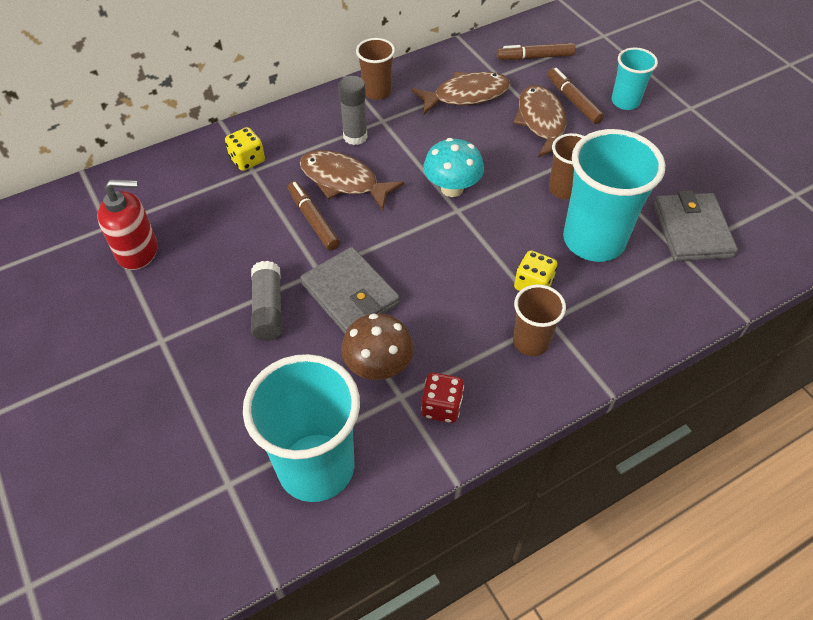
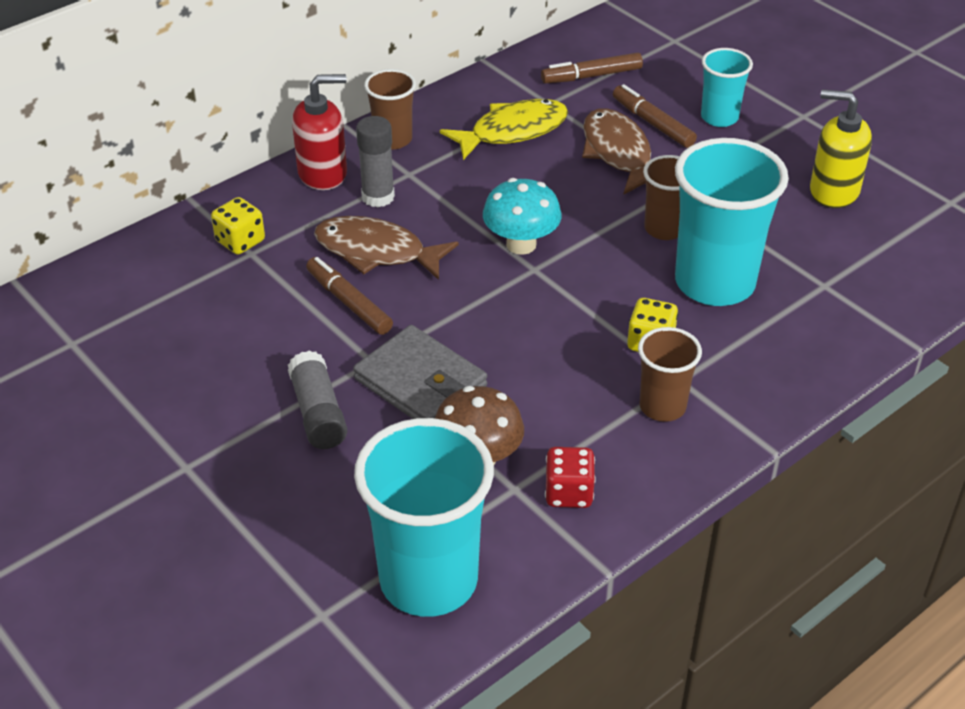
camera: 10 degrees left, 10 degrees down
red soap dispenser [97,179,157,270] -> red soap dispenser moved to [292,74,347,190]
brown fish [412,72,510,114] -> yellow fish [440,99,568,160]
grey wallet [654,190,738,261] -> none
none -> yellow soap dispenser [810,89,872,208]

